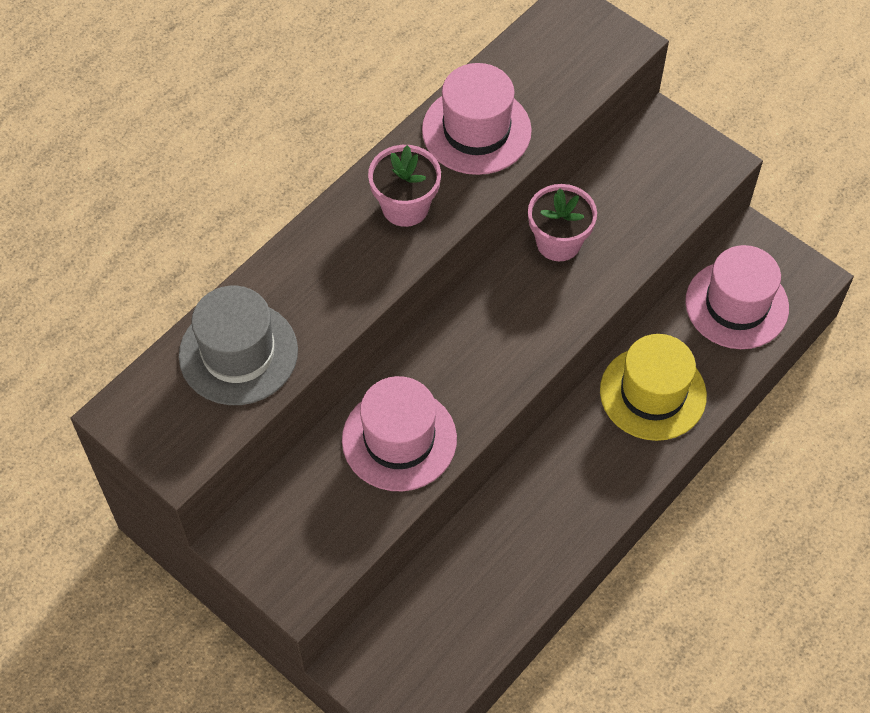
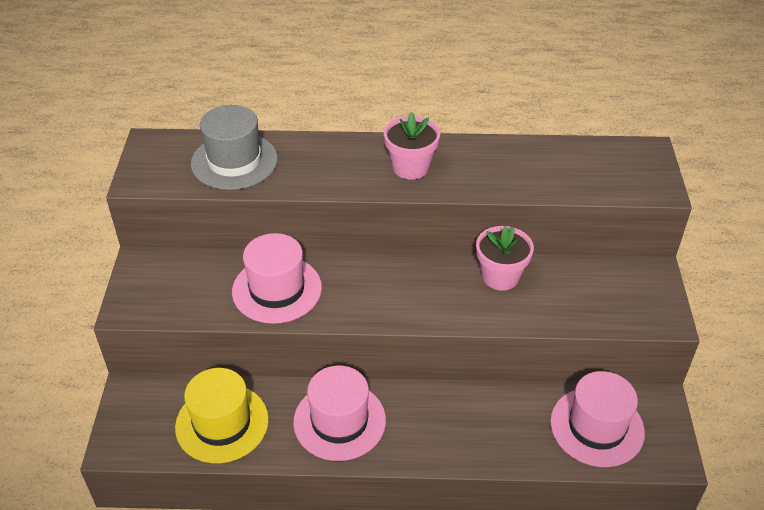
camera: 50 degrees right, 15 degrees down
pink hat [422,63,532,175] -> pink hat moved to [293,366,386,461]
yellow hat [600,334,707,441] -> yellow hat moved to [175,368,269,463]

